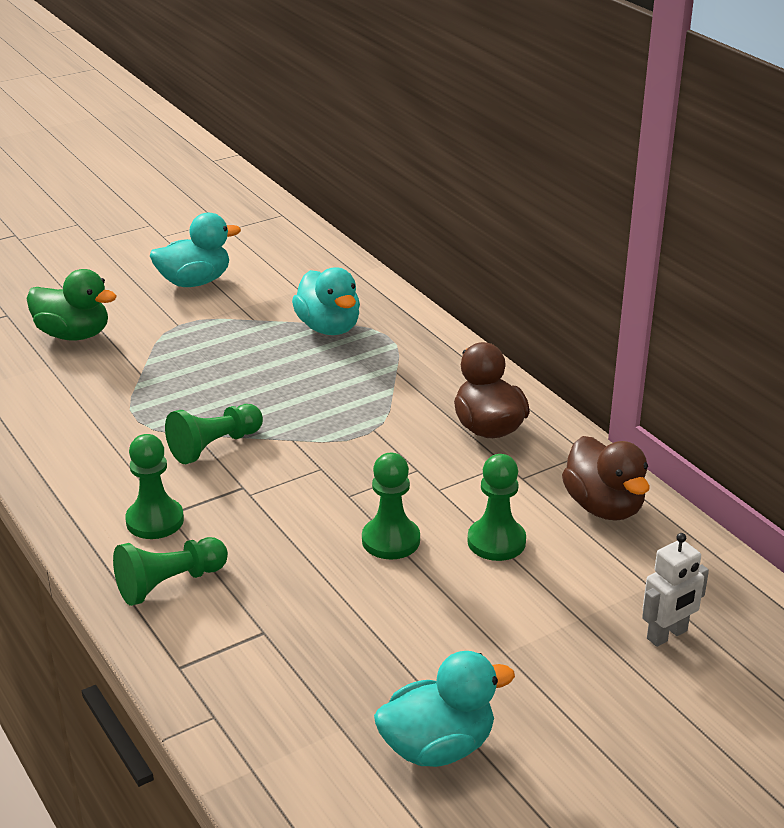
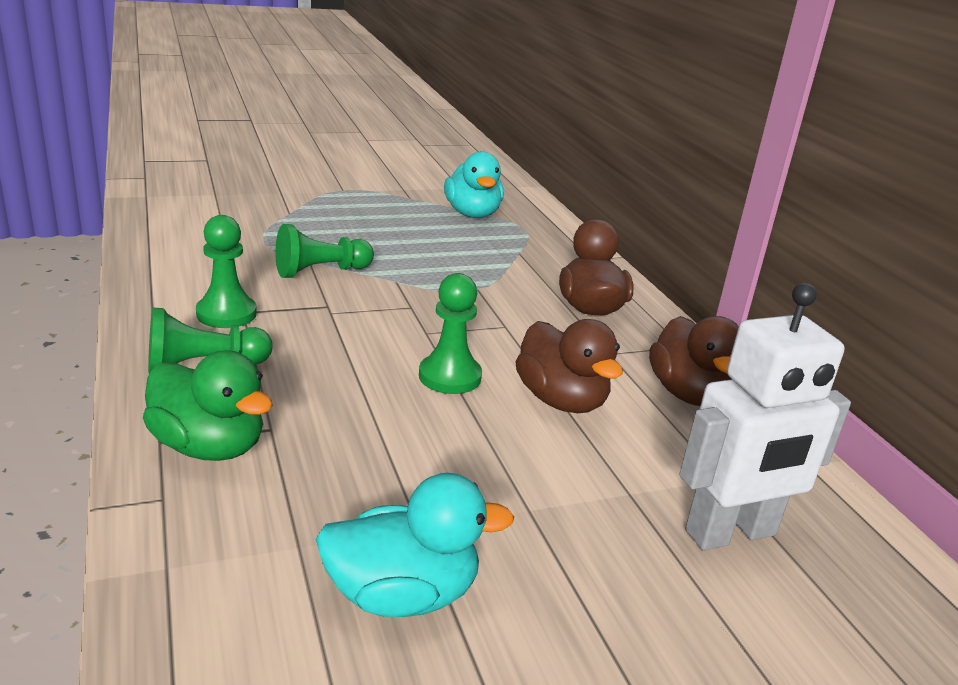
camera: 10 degrees right, 5 degrees down
green duck [26,269,117,340] -> green duck moved to [143,350,273,461]
turquoise duck [150,213,241,287] -> none
green pawn [467,454,526,561] -> brown duck [515,319,623,413]
white robot [642,533,709,647] -> white robot [679,283,851,550], size x1.74

